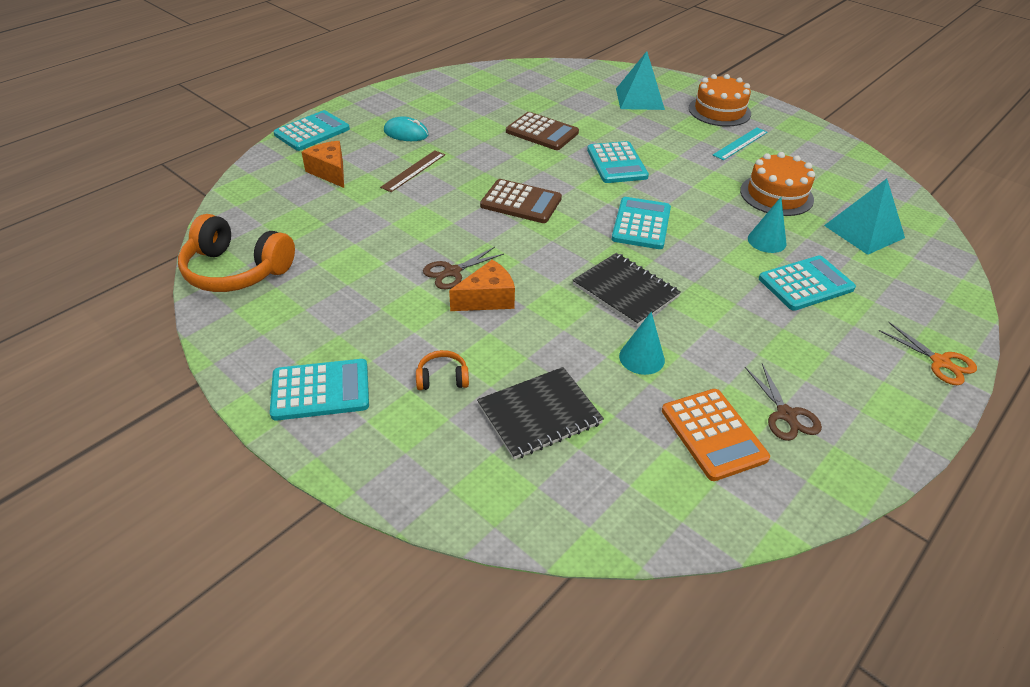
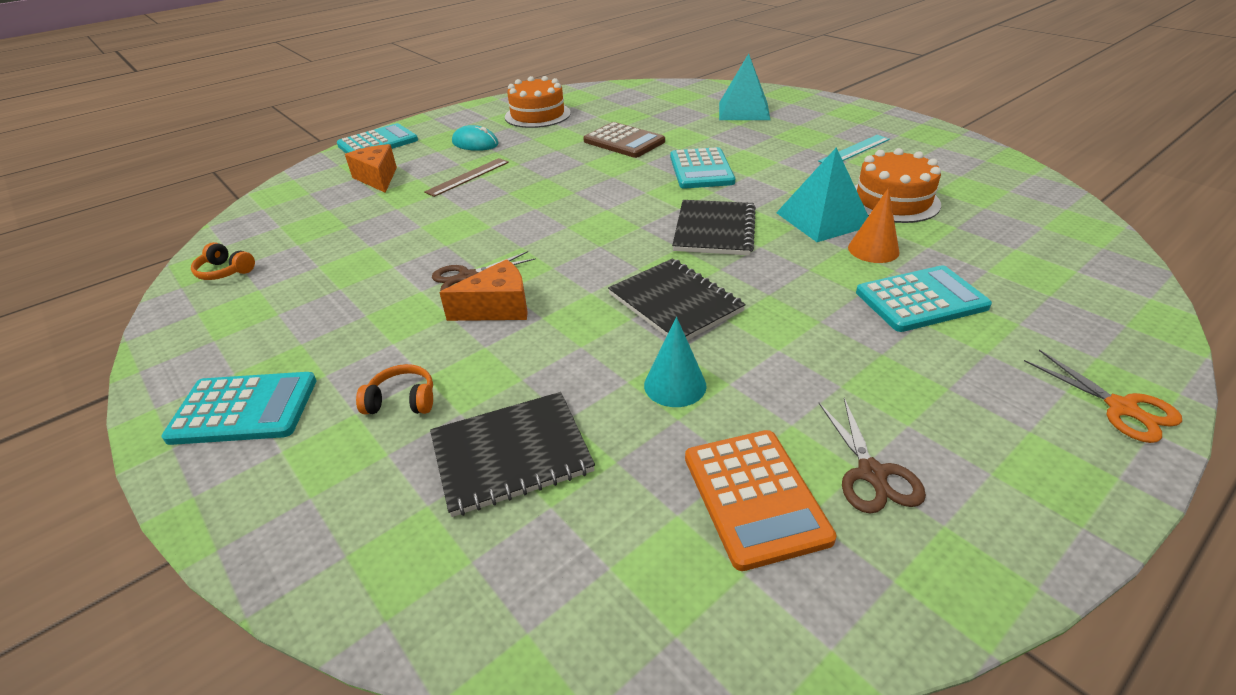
camera: 10 degrees right, 5 degrees down
orange headphones [178,214,295,292] -> orange headphones [191,242,255,280], size x0.45
brown calculator [480,179,562,223] -> none
turquoise calculator [612,197,671,249] -> black notebook [672,200,756,255]
orange cake [689,74,751,127] -> orange cake moved to [505,76,571,128]
turquoise cone [748,197,787,253] -> orange cone [848,188,899,263]
turquoise pyramid [824,179,905,255] -> turquoise pyramid moved to [776,147,868,242]

